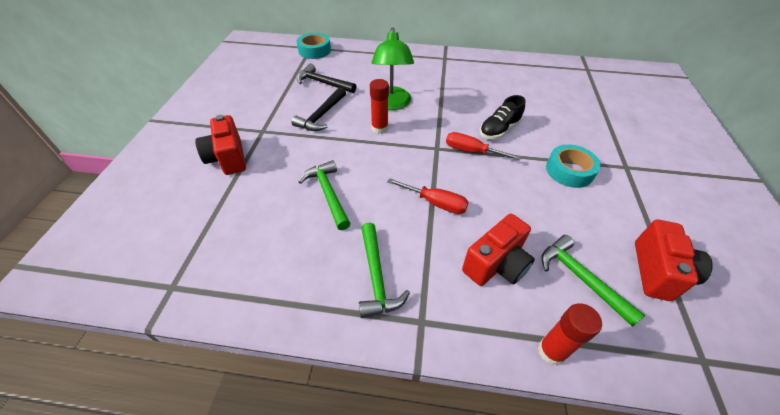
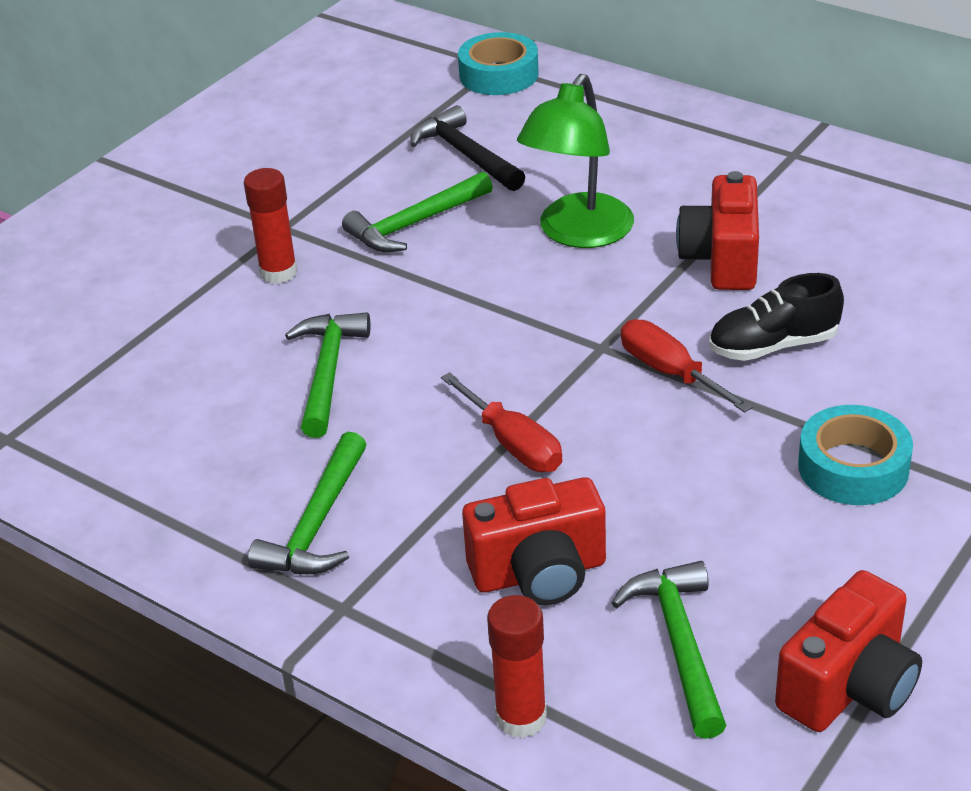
camera: 30 degrees right, 10 degrees down
red camera [195,115,246,175] -> red camera moved to [676,171,759,290]
black hammer [292,87,346,131] -> green hammer [342,172,493,252]
red glue stick [370,79,389,134] -> red glue stick moved to [244,168,298,284]

